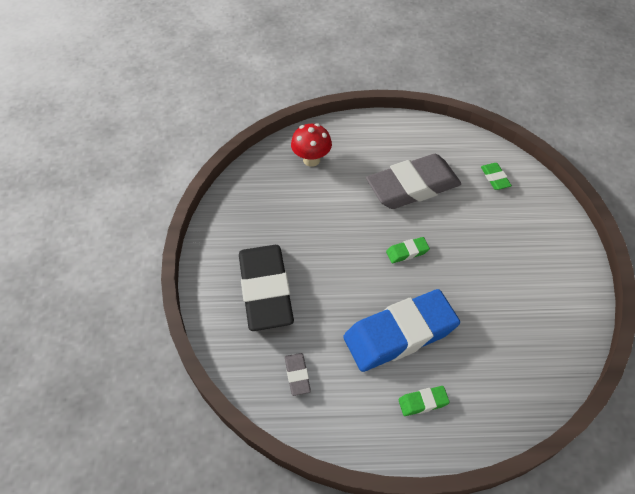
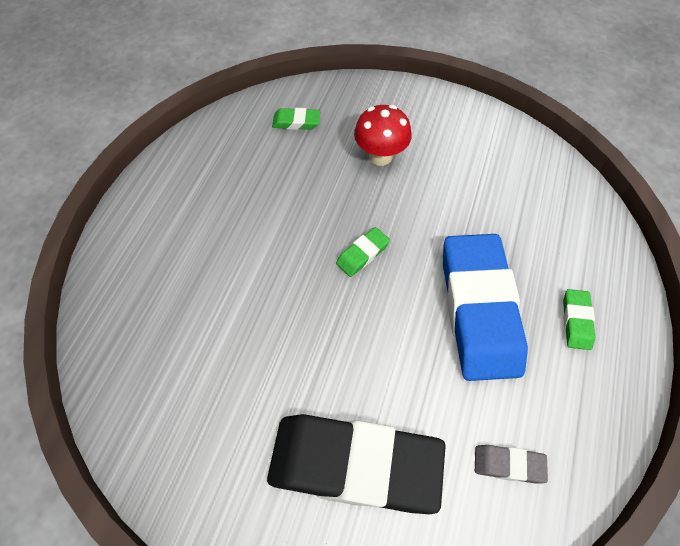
camera: 70 degrees left, 5 degrees up
red mushroom [291,123,332,167] -> red mushroom moved to [354,105,412,166]
grey eraser [366,154,461,209] -> none
green eraser [386,237,430,263] -> green eraser turned 45 degrees clockwise [336,227,390,277]

